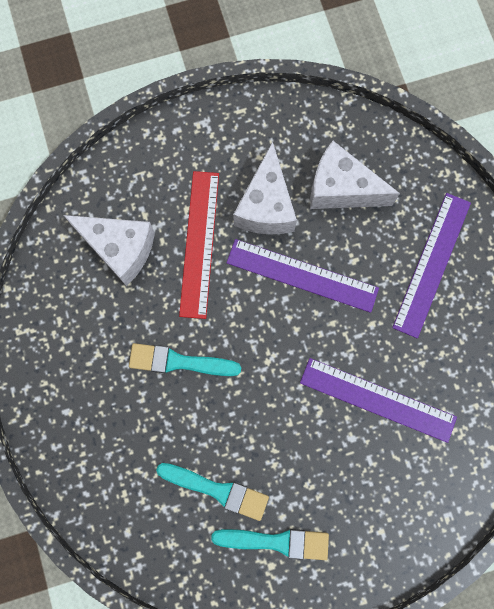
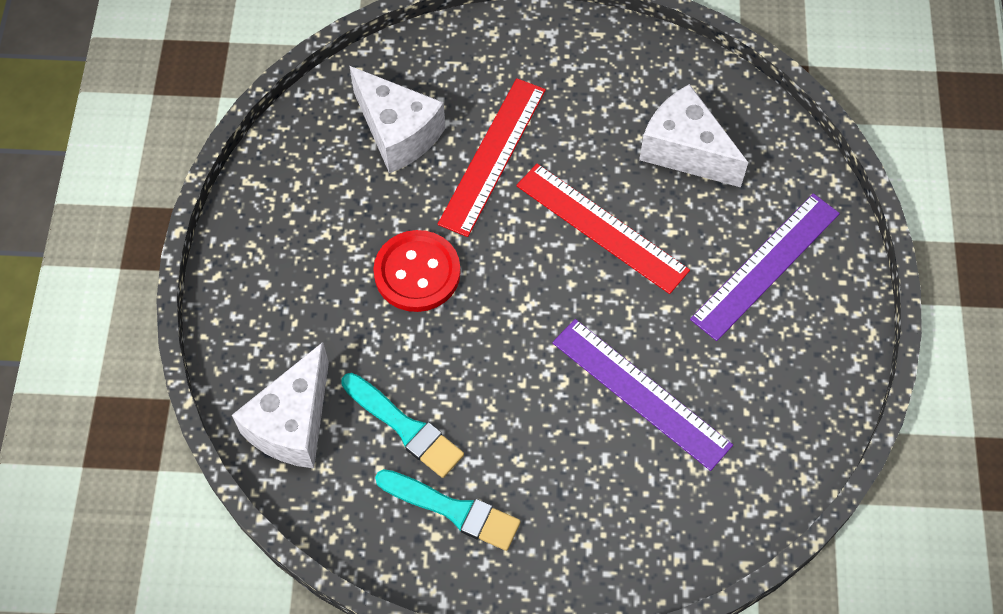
camera: 20 degrees right, 15 degrees down
turquoise brush [129,343,241,376] -> red button [373,230,461,312]
purple ruler [226,239,379,313] -> red ruler [516,163,690,294]
white cheese [233,142,297,235] -> white cheese moved to [232,342,329,468]

